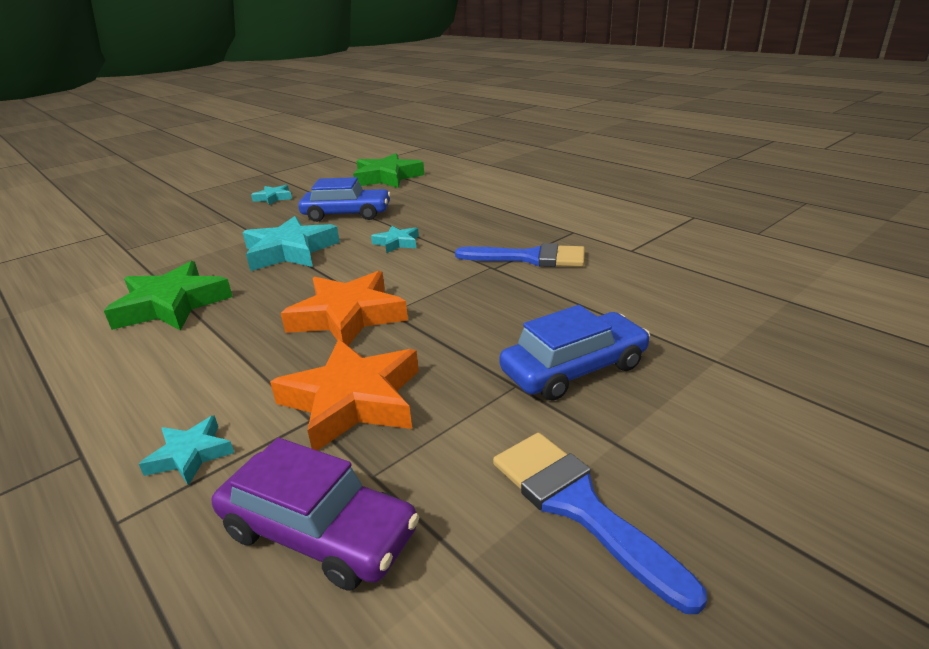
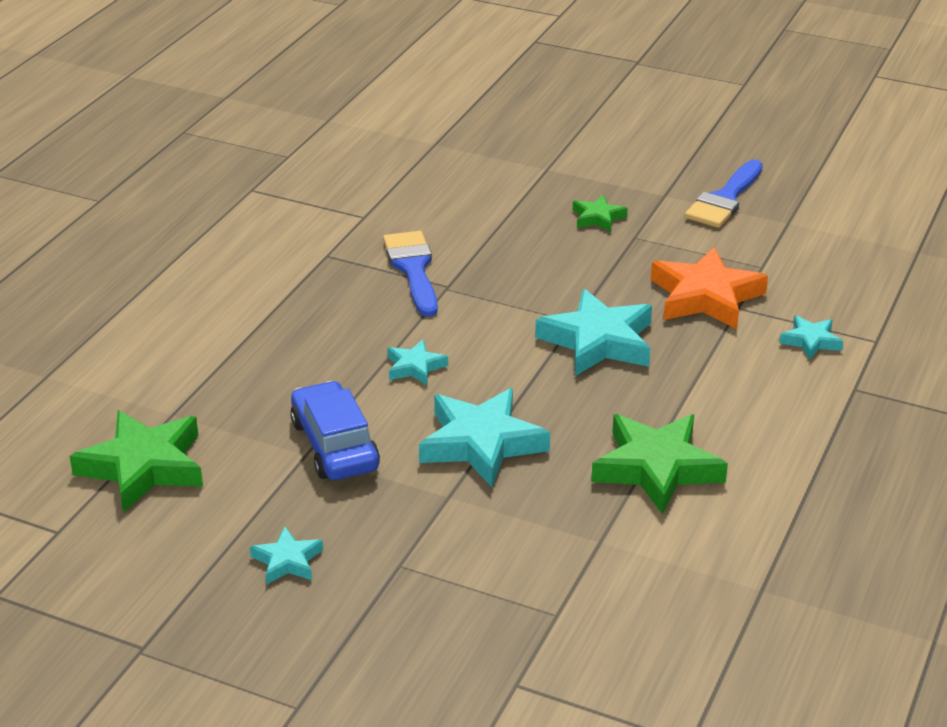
camera: 115 degrees left, 5 degrees up
purple car [212,438,420,591] -> none
orange star [281,271,408,346] -> turquoise star [535,289,652,376]
blue car [499,305,650,401] -> green star [573,195,628,232]

